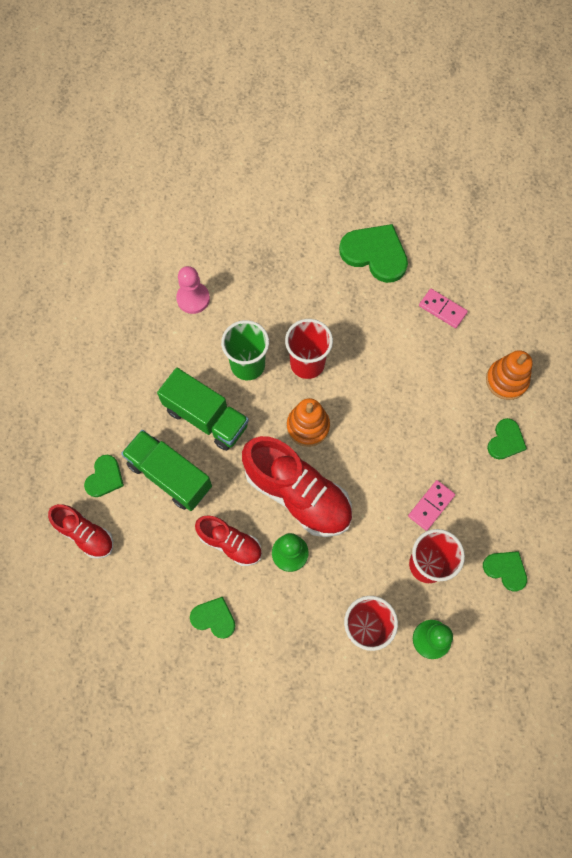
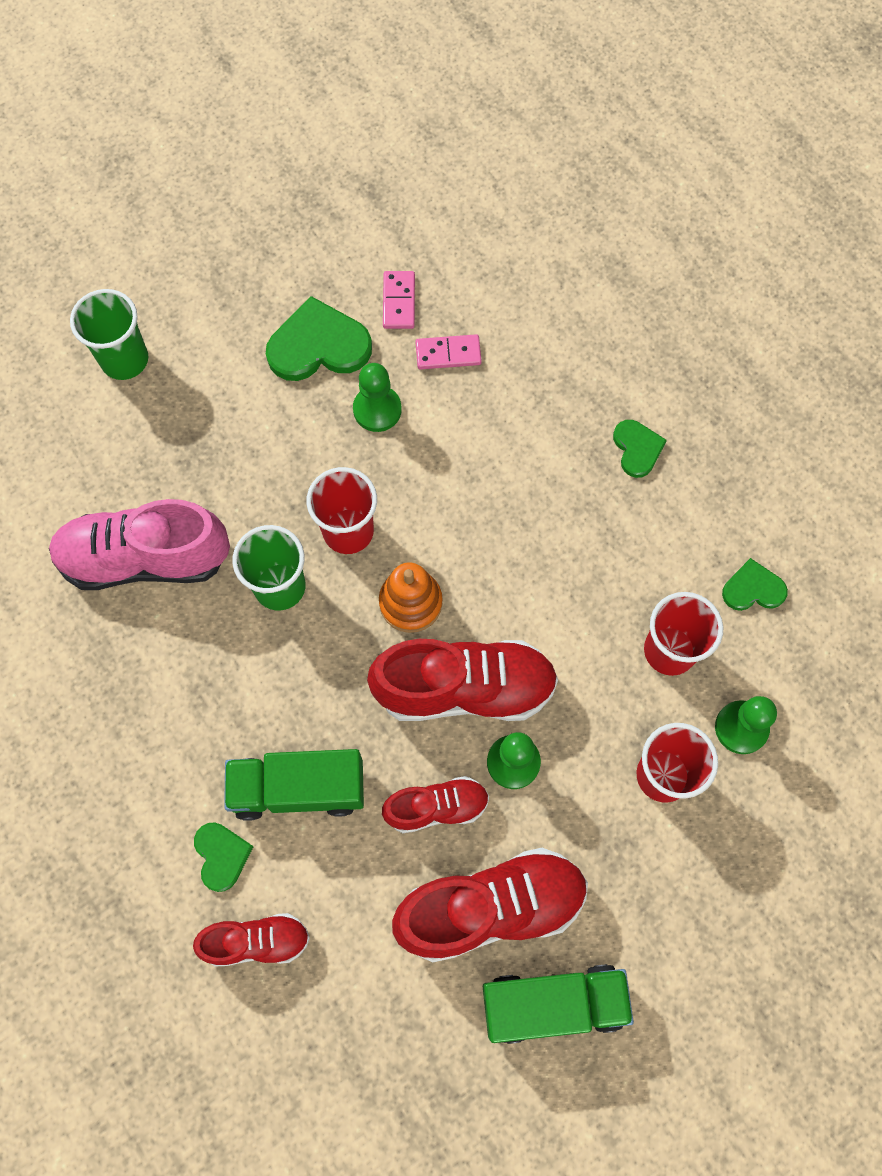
camera: 40 degrees left, 0 degrees up
green truck [157,368,249,451] -> green truck moved to [483,964,634,1044]
pink pawn [176,266,210,314] -> pink shoe [49,499,230,590]
green heart [190,596,236,639] -> red shoe [392,848,588,962]
pink domino [408,480,455,531] -> pink domino moved to [383,271,415,329]
orange stacking toy [486,350,533,400] -> none
none -> green cup [70,289,148,380]
none -> green pawn [353,363,402,432]

